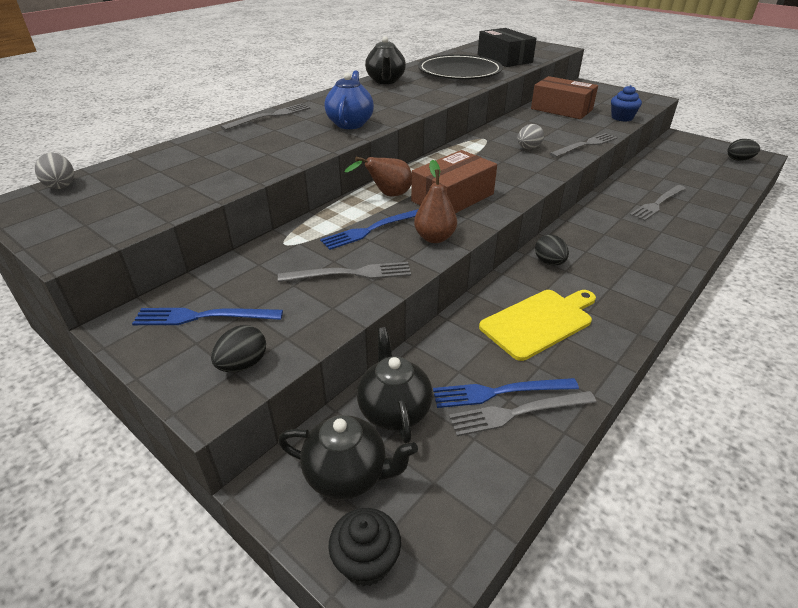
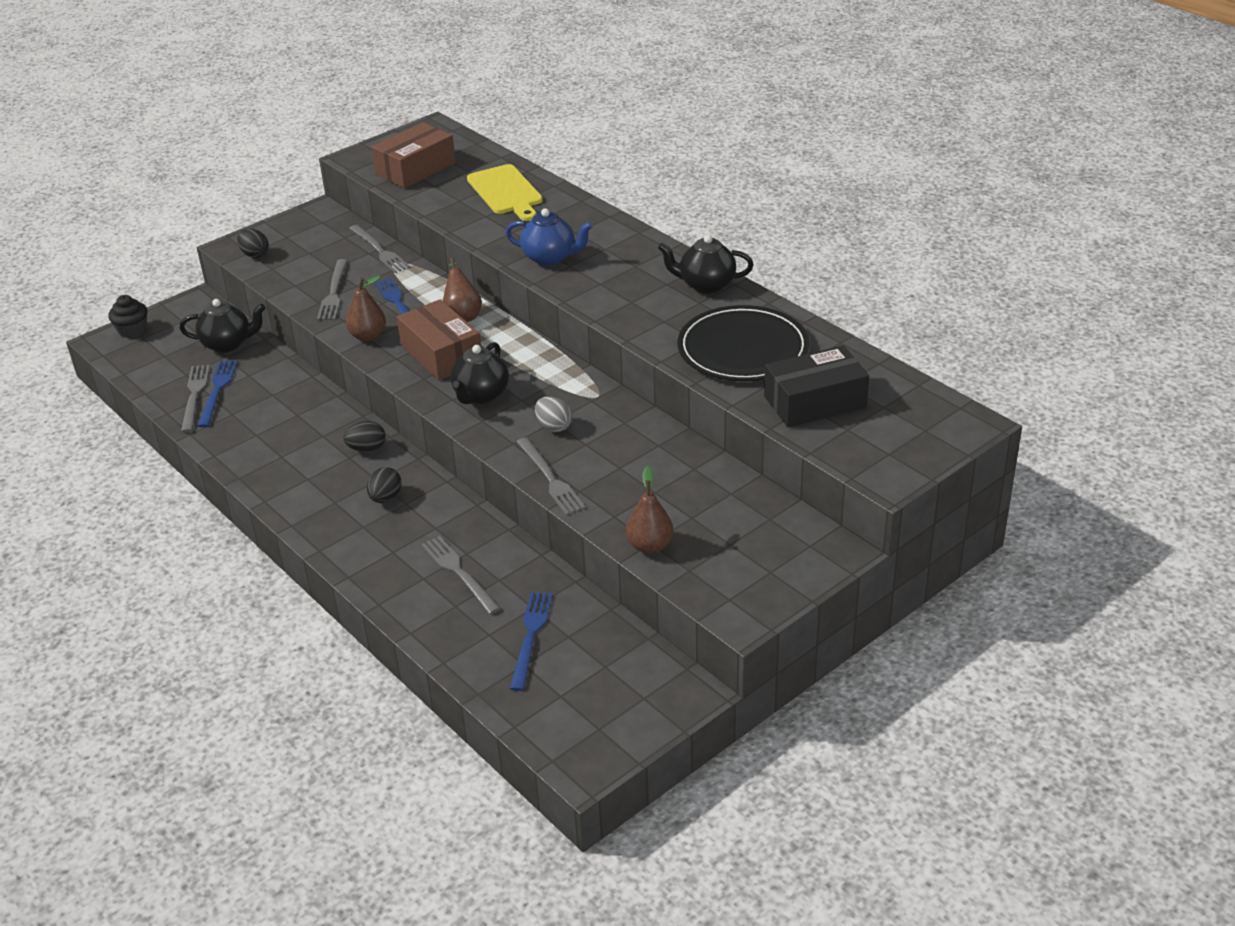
camera: 100 degrees right, 0 degrees up
grey egg [35,153,74,189] -> none
blue fork [132,308,283,325] -> blue fork moved to [510,592,553,691]
grey fork [221,103,311,130] -> grey fork moved to [349,225,411,273]
black teapot [278,415,418,500] -> black teapot moved to [451,342,509,404]
yellow cutting board [479,290,596,361] -> yellow cutting board moved to [467,164,543,221]
brown box [531,76,598,119] -> brown box moved to [371,122,456,188]
blue cupcake [611,85,642,122] -> brown pear [626,466,674,554]
black egg [727,139,760,161] -> black egg moved to [367,467,402,503]

